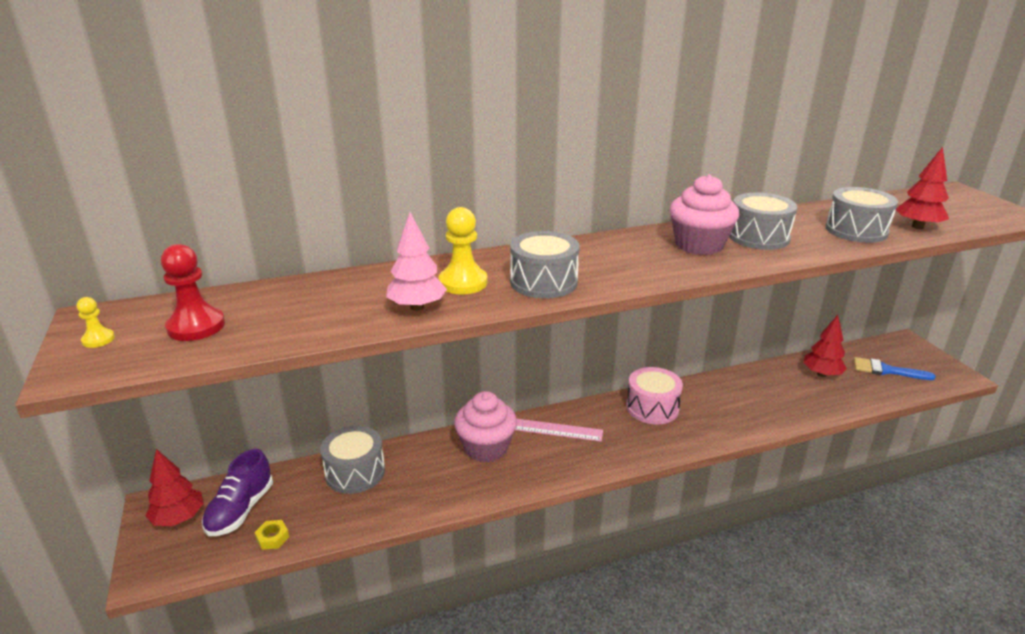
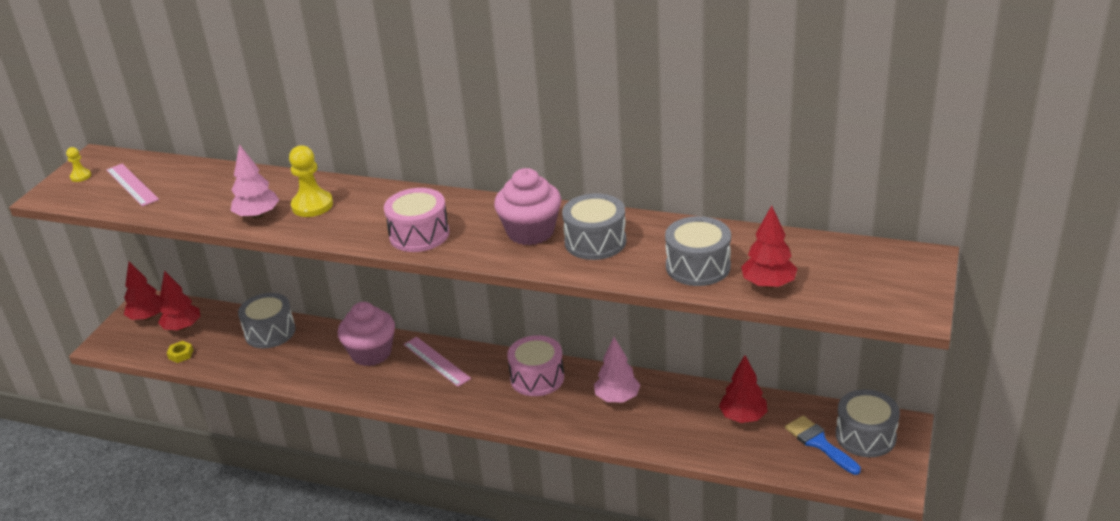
camera: 40 degrees right, 5 degrees up
red pawn [161,244,225,341] -> pink ruler [106,164,159,207]
purple shoe [202,449,273,536] -> red tree [158,271,200,331]
grey drum [510,231,580,299] -> grey drum moved to [836,389,900,457]
none -> pink drum [384,188,449,252]
none -> pink tree [594,337,640,402]

